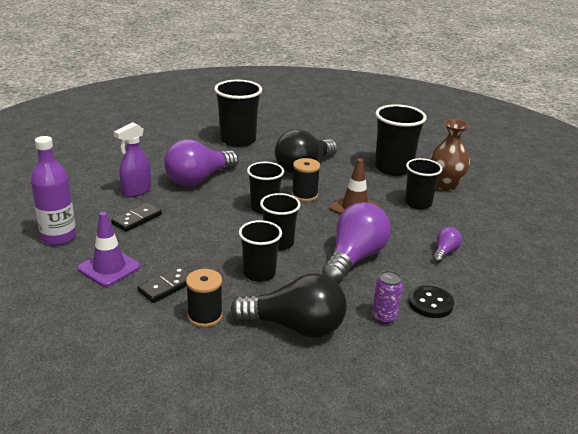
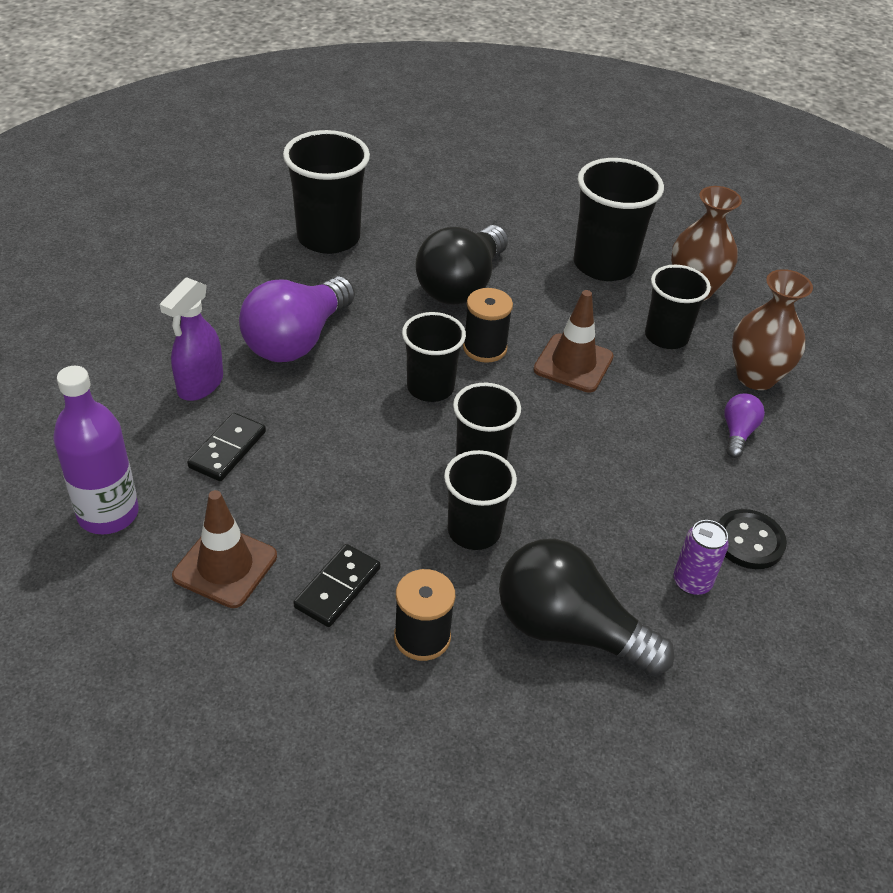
camera: 15 degrees left, 15 degrees up
purple traffic cone [78,212,141,287] -> brown traffic cone [172,490,277,608]
black light bulb [231,273,347,338] -> black light bulb turned 150 degrees counterclockwise [499,539,675,676]
purple light bulb [322,202,391,283] -> none
none -> brown vase [732,269,813,390]

